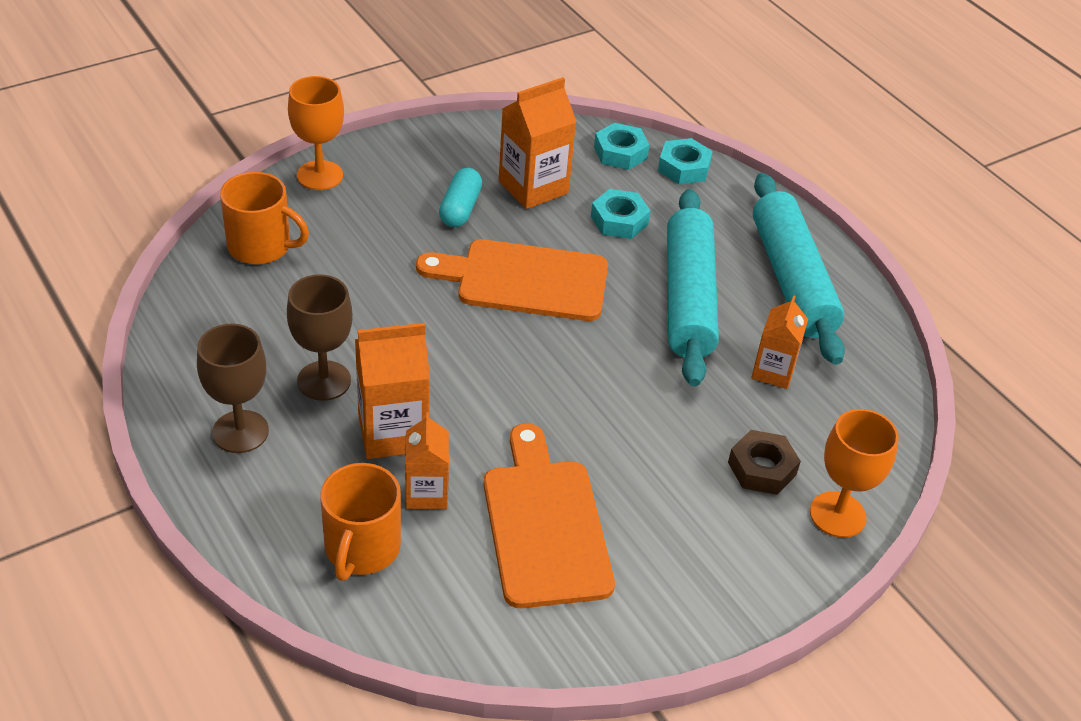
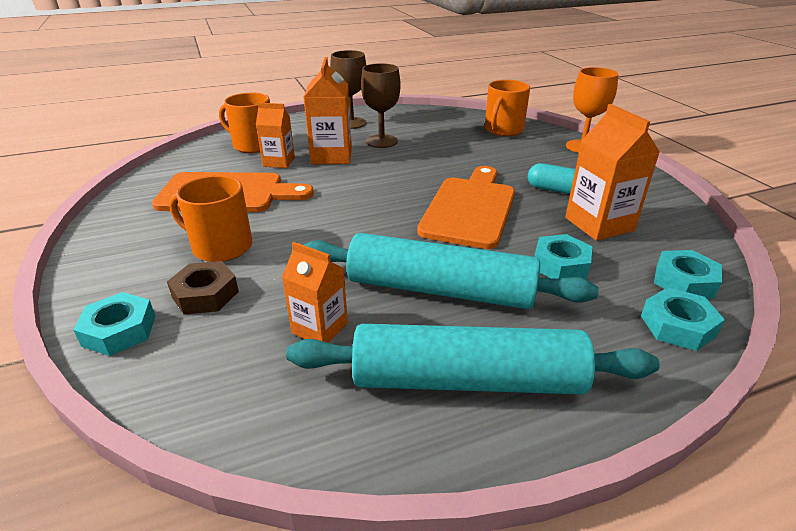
camera: 105 degrees right, 10 degrees down
orange goblet [810,409,899,538] -> turquoise nut [73,292,155,356]
none -> orange mug [169,175,252,262]

